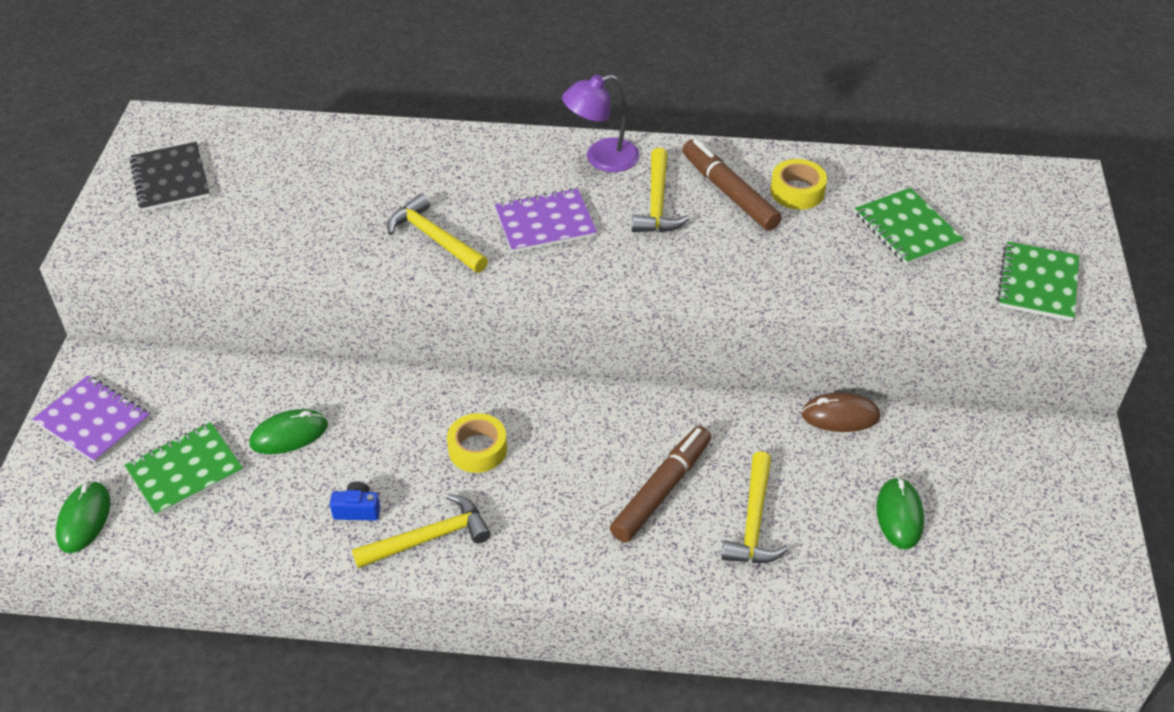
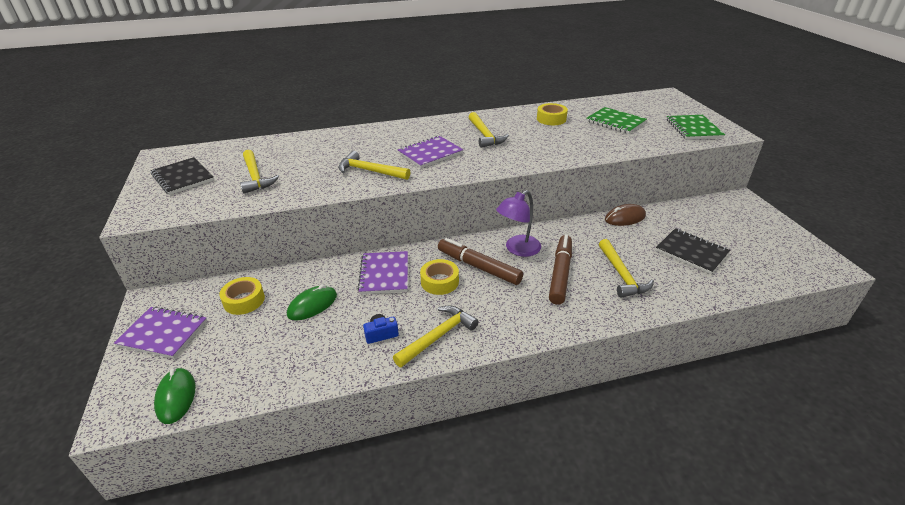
camera: 20 degrees left, 10 degrees down
green notebook [125,422,243,516] -> none
purple lamp [562,74,639,172] -> purple lamp moved to [496,190,541,257]
brown marker [682,139,782,231] -> brown marker moved to [438,238,523,285]
green mouse [876,477,924,549] -> black notebook [656,228,730,274]
none -> yellow tape [219,277,265,315]
none -> yellow hammer [240,150,279,194]
none -> purple notebook [358,251,408,294]

